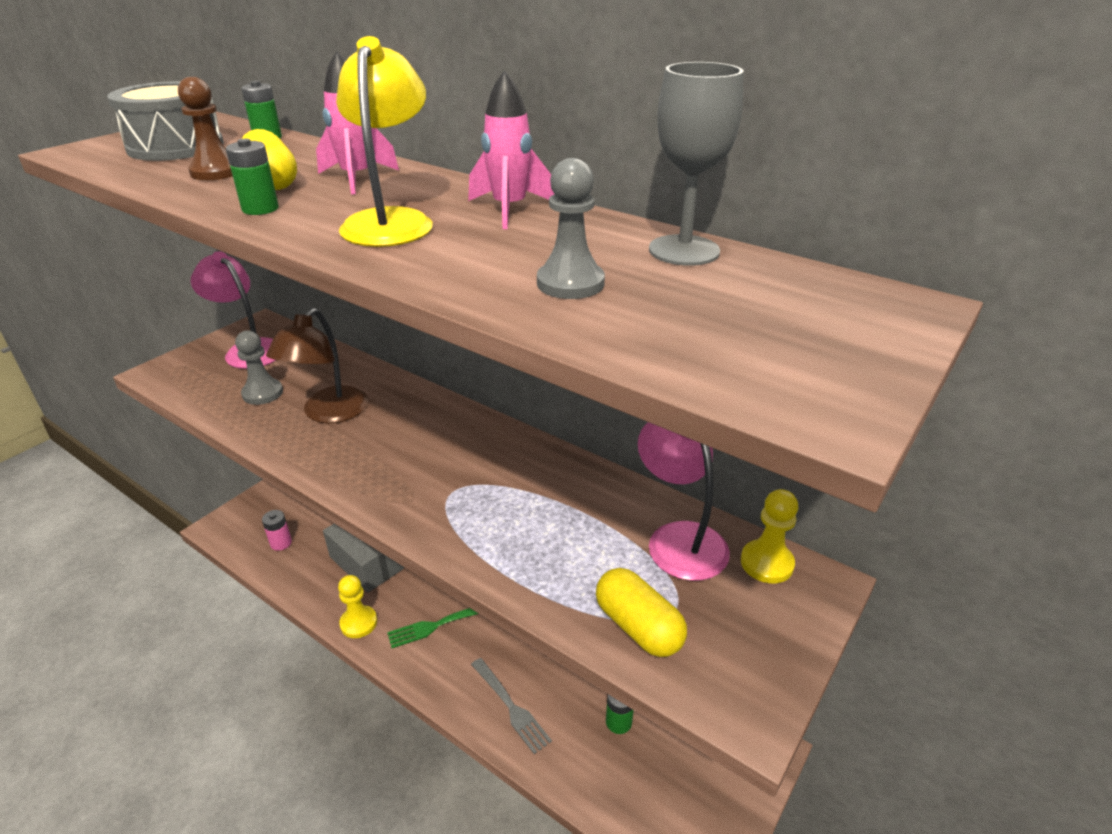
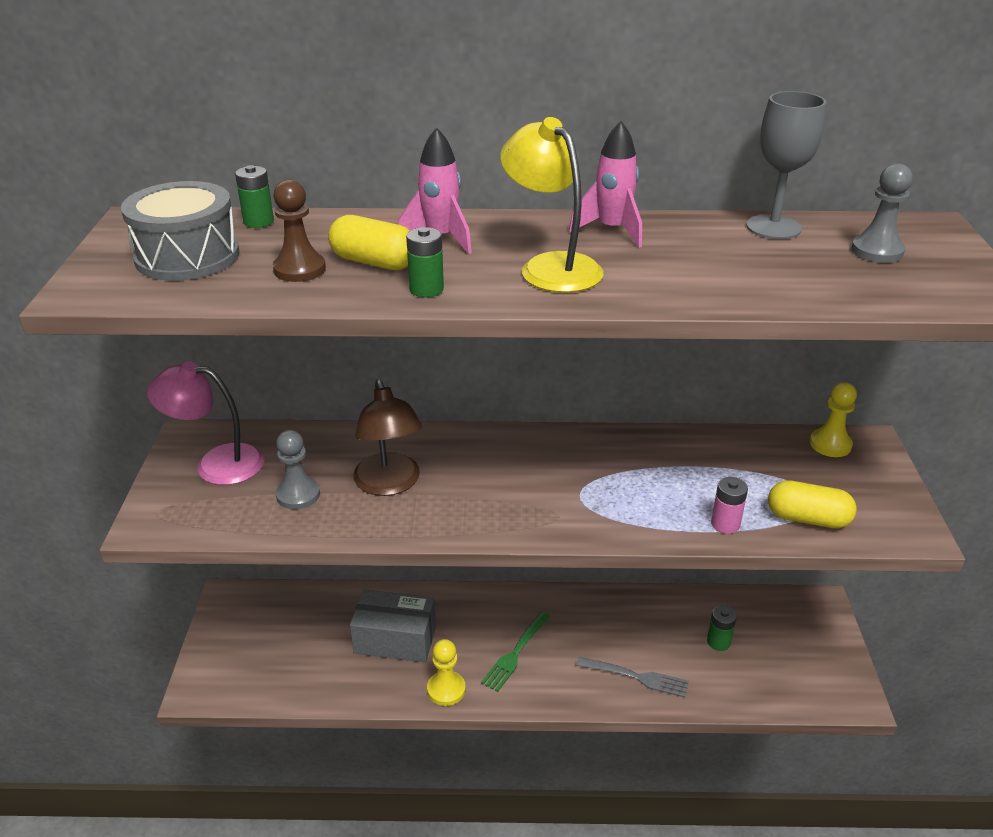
camera: 35 degrees left, 0 degrees up
pink battery [262,510,292,551] -> pink battery moved to [711,477,748,534]
grey pawn [537,158,605,299] -> grey pawn moved to [851,163,913,263]
pink lamp [638,422,730,581] -> none

